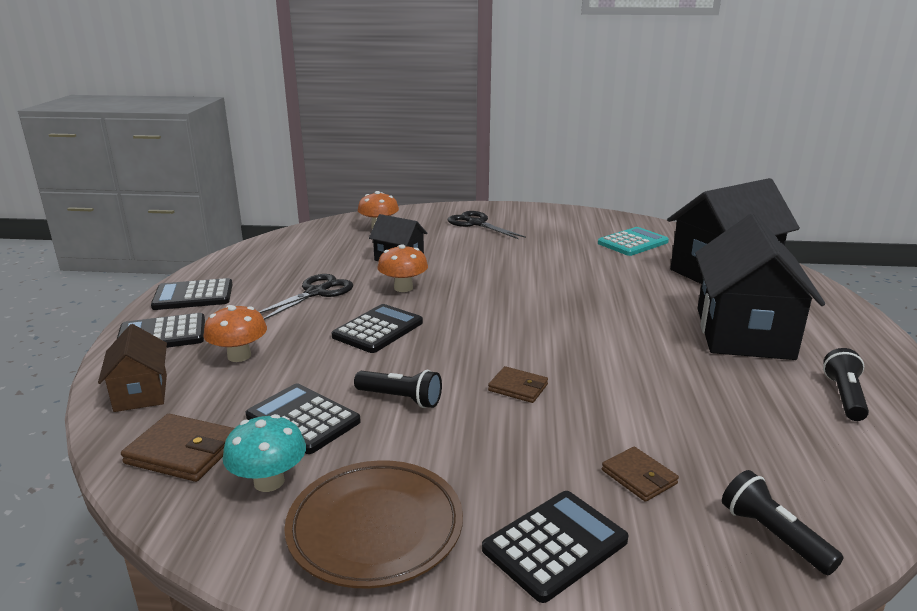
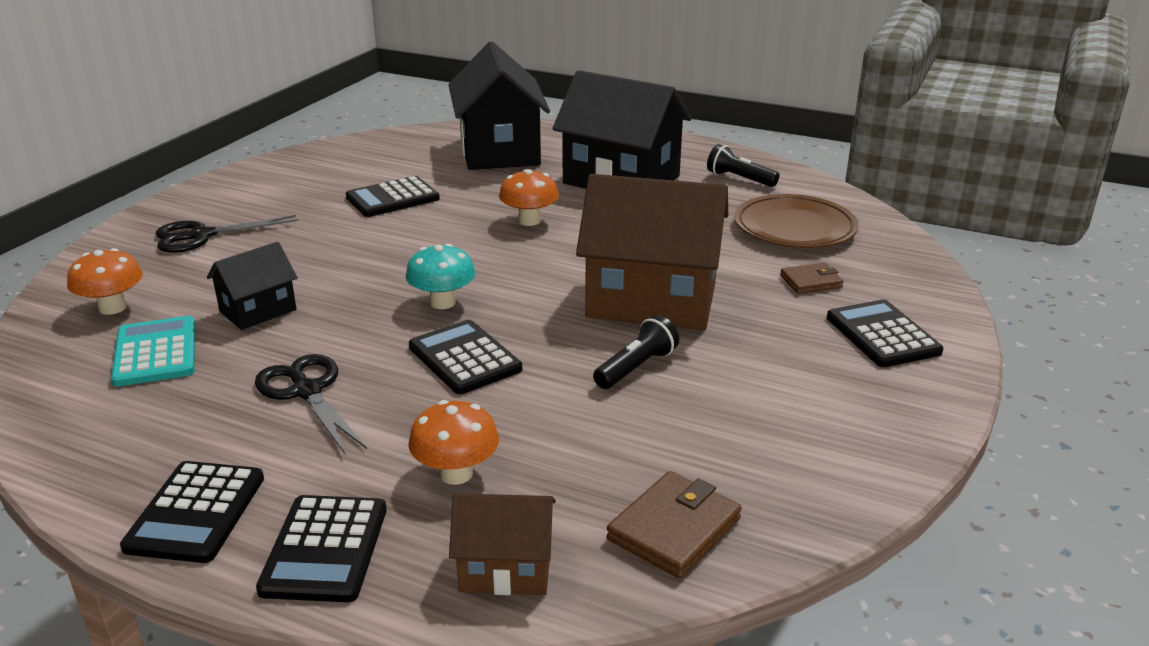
camera: 70 degrees left, 5 degrees up
turquoise mushroom [223,414,306,492] -> turquoise mushroom moved to [406,244,476,309]
black calculator [246,383,361,454] -> black calculator moved to [346,176,440,217]
brown plate [284,460,463,589] -> brown plate moved to [734,194,859,248]
orange mushroom [377,245,428,292] -> orange mushroom moved to [499,169,559,226]
brown wallet [488,366,548,403] -> brown house [576,174,728,330]
turquoise calculator [598,227,669,256] -> turquoise calculator moved to [111,316,195,387]
black flashlight [722,470,843,575] -> none

